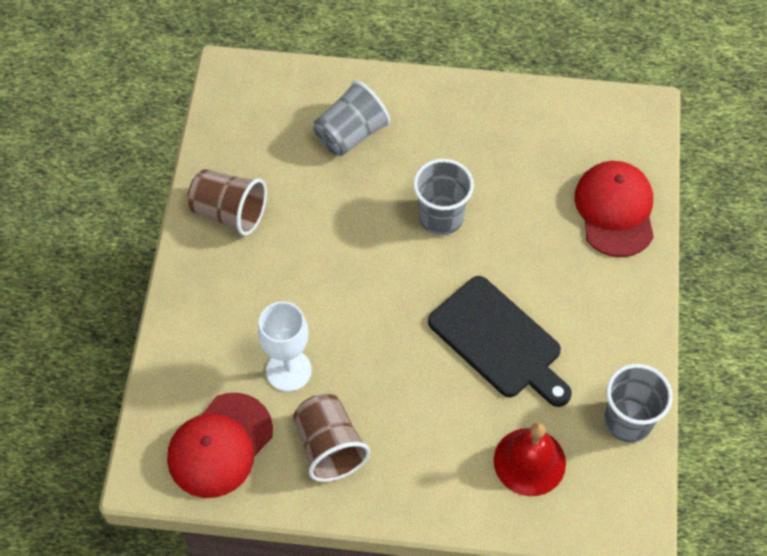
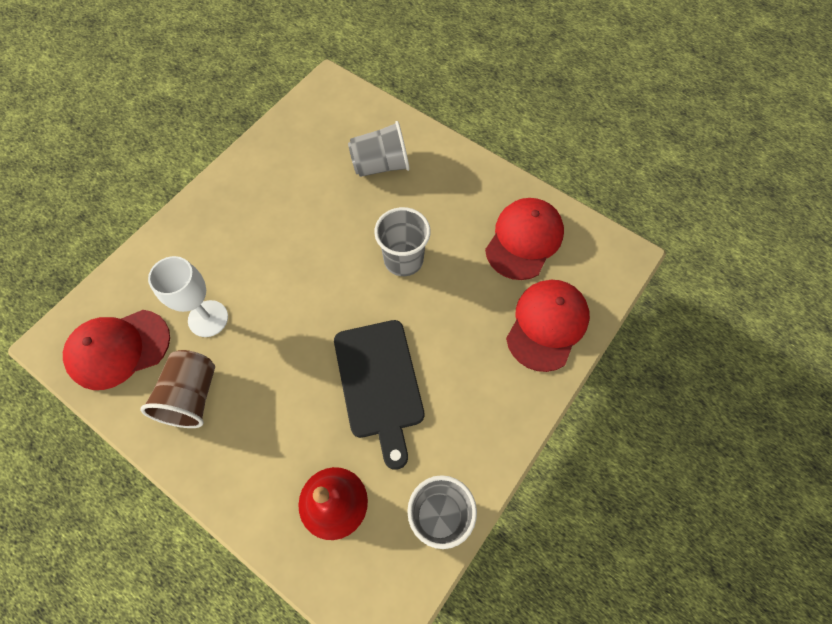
camera: 30 degrees right, 5 degrees up
brown cup [187,169,267,236] -> none
none -> red cap [485,198,564,280]

